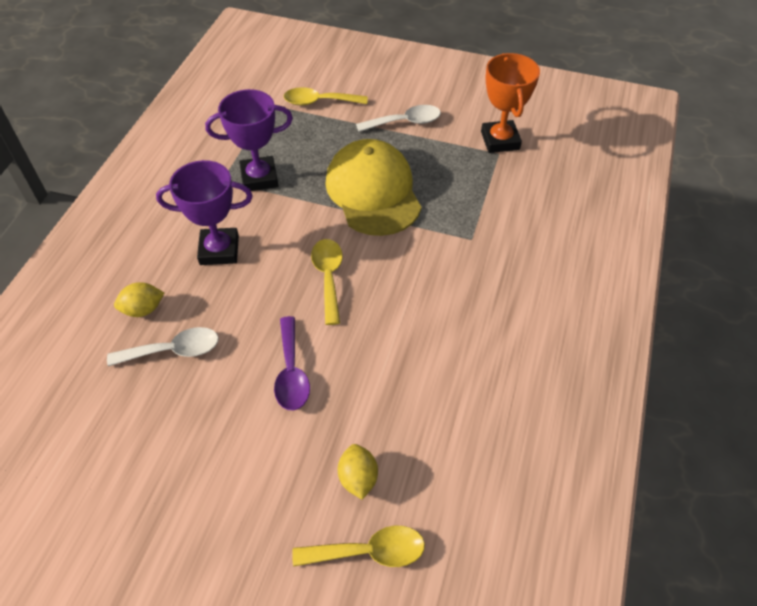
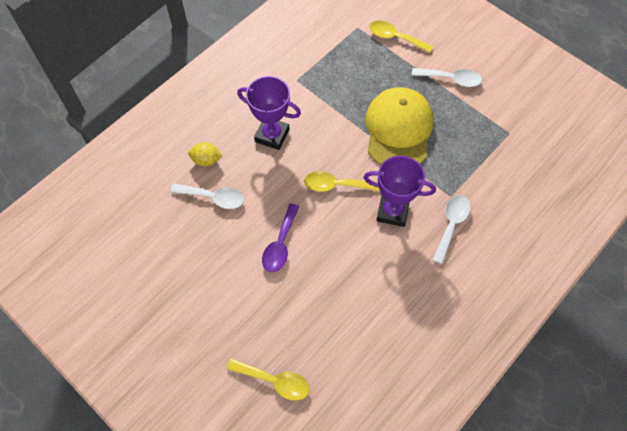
camera: 25 degrees right, 10 degrees up
purple trophy [205,89,293,191] -> purple trophy moved to [364,155,436,227]
yellow spoon [311,239,343,325] -> yellow spoon turned 105 degrees counterclockwise [304,171,380,192]
yellow lemon [338,444,378,500] -> none
orange trophy [481,53,540,153] -> none
none -> white spoon [432,195,471,264]

